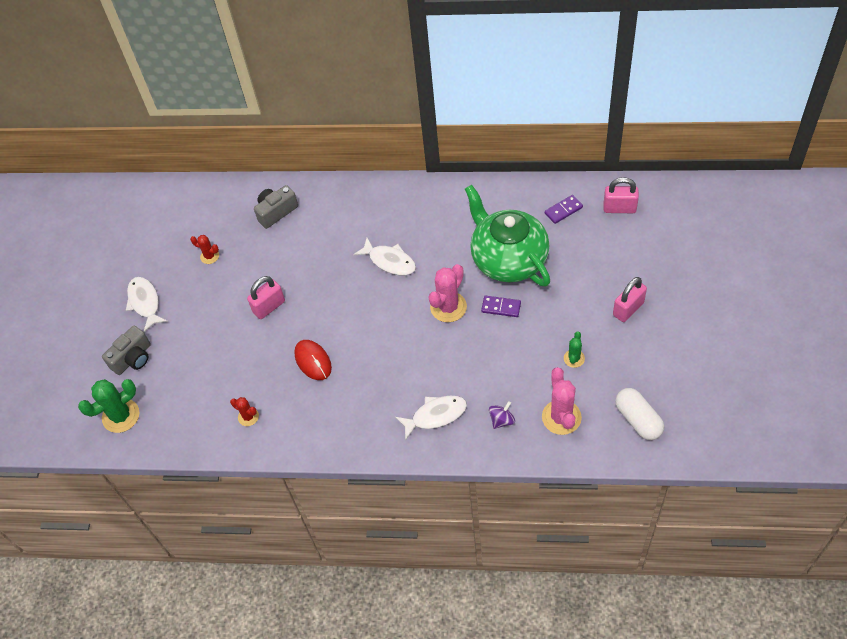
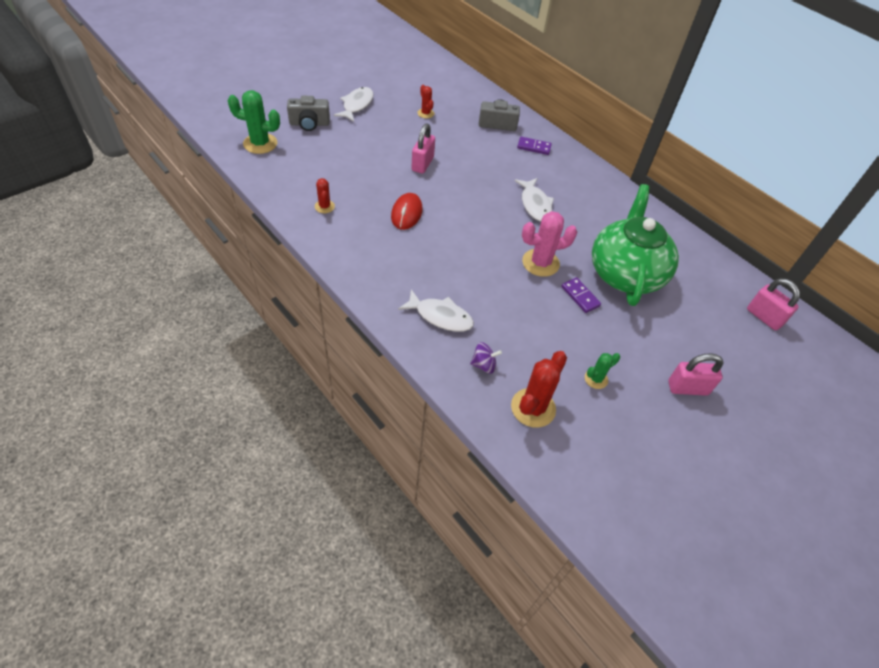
camera: 35 degrees right, 5 degrees down
pink padlock [247,276,285,319] -> pink padlock turned 75 degrees counterclockwise [411,123,435,174]
pink cactus [542,367,582,435] -> red cactus [511,351,567,428]
purple domino [545,195,583,224] -> purple domino moved to [517,137,552,155]
white capsule [615,388,664,440] -> none

